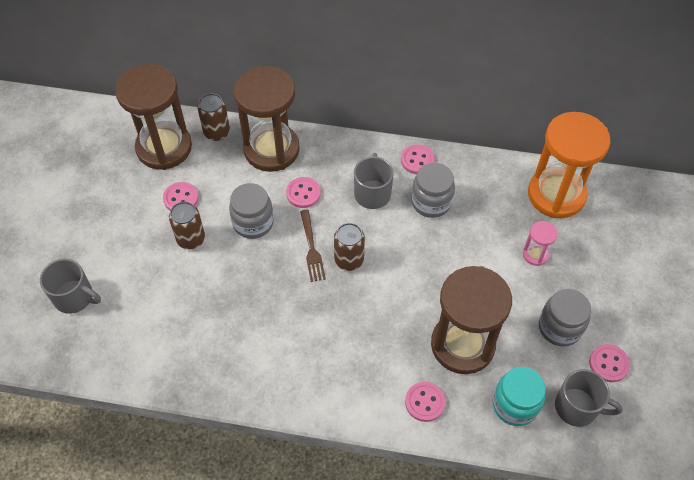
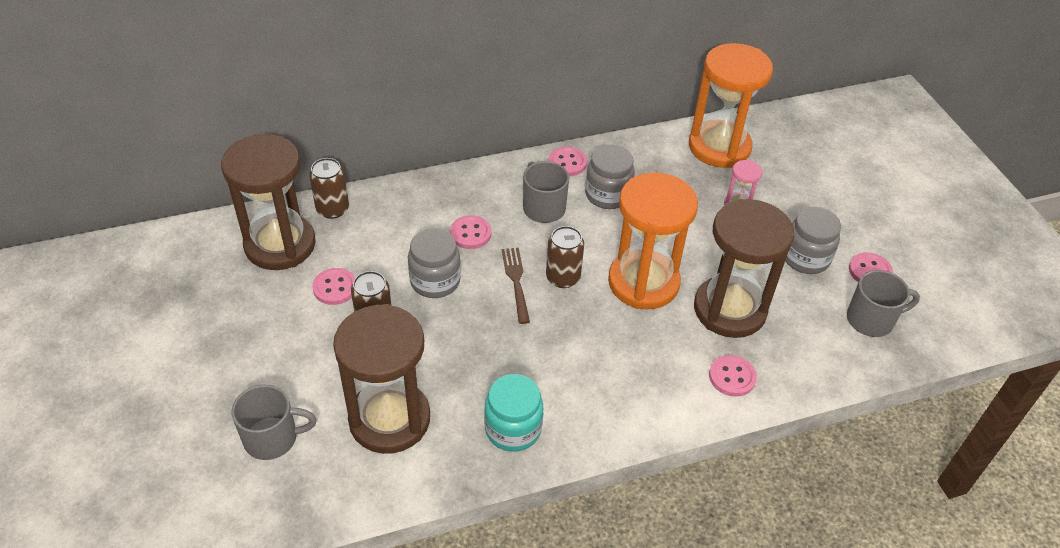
camera: 30 degrees left, 10 degrees down
brown hourglass [234,66,300,172] -> brown hourglass moved to [333,304,430,454]
brown fork [300,210,326,282] -> brown fork turned 150 degrees counterclockwise [502,248,530,324]
turquoise jar [492,367,546,426] -> turquoise jar moved to [484,374,543,452]
none -> orange hourglass [608,172,698,309]

